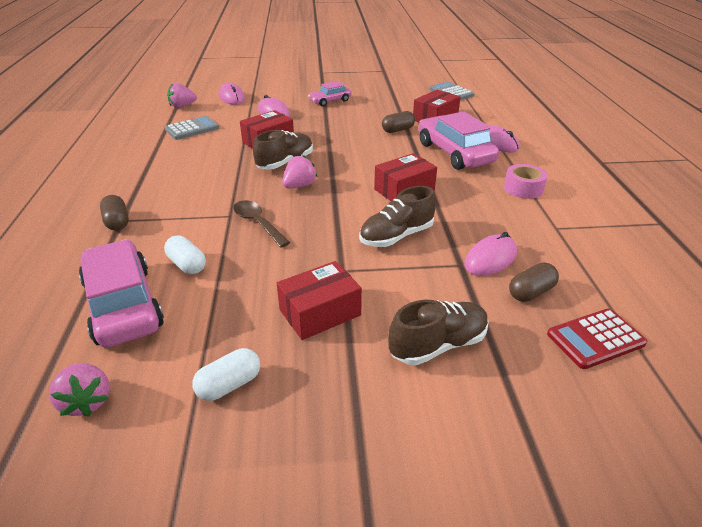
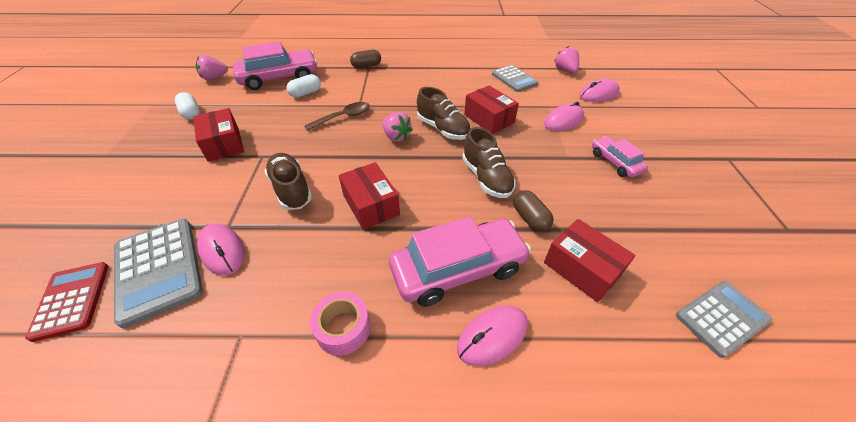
camera: 95 degrees right, 10 degrees up
brown shoe [388,300,489,365] -> brown shoe moved to [462,127,516,198]
brown capsule [509,262,559,302] -> grey calculator [114,219,203,328]

